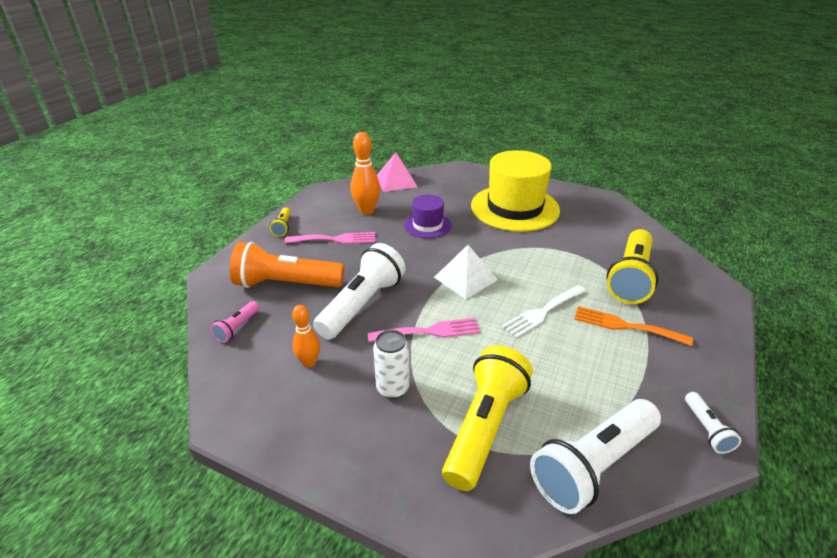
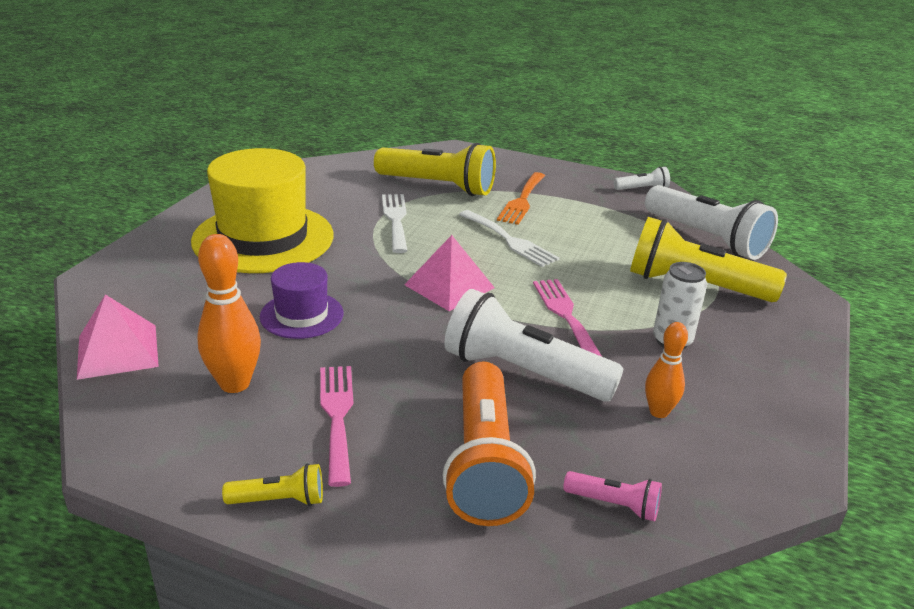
camera: 95 degrees left, 5 degrees down
white pyramid [434,245,498,299] -> pink pyramid [404,235,495,311]
none -> white fork [382,194,407,253]

